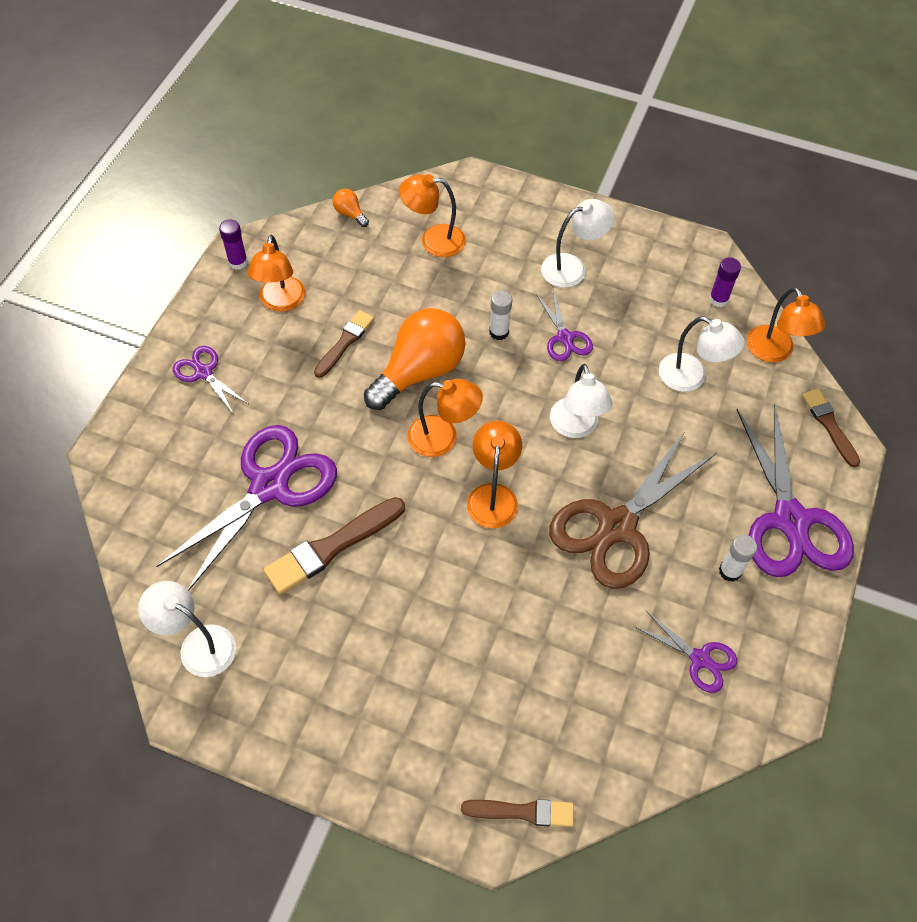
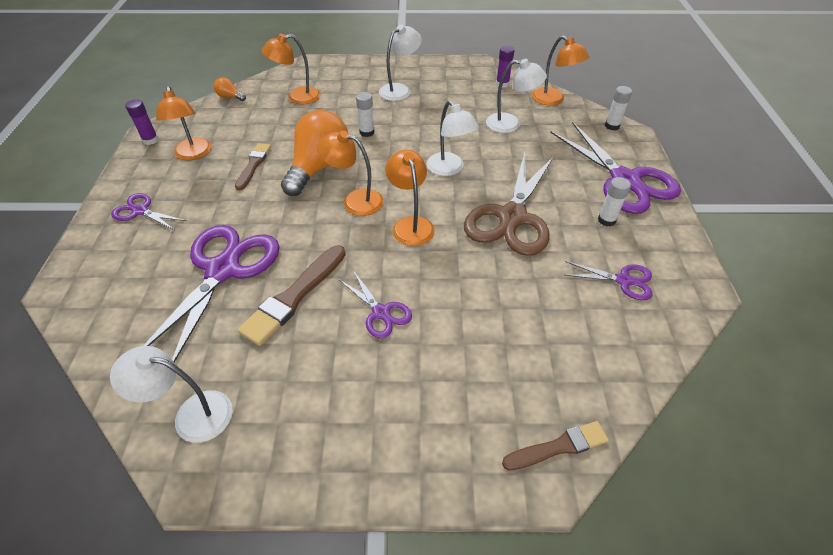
camera: 20 degrees left, 10 degrees down
orange lamp [408,379,483,457] -> orange lamp turned 150 degrees counterclockwise [317,131,384,216]
purple scissors [537,290,593,361] -> purple scissors moved to [339,270,412,339]
brown brush [802,389,860,467] -> white glue stick [605,86,632,130]

